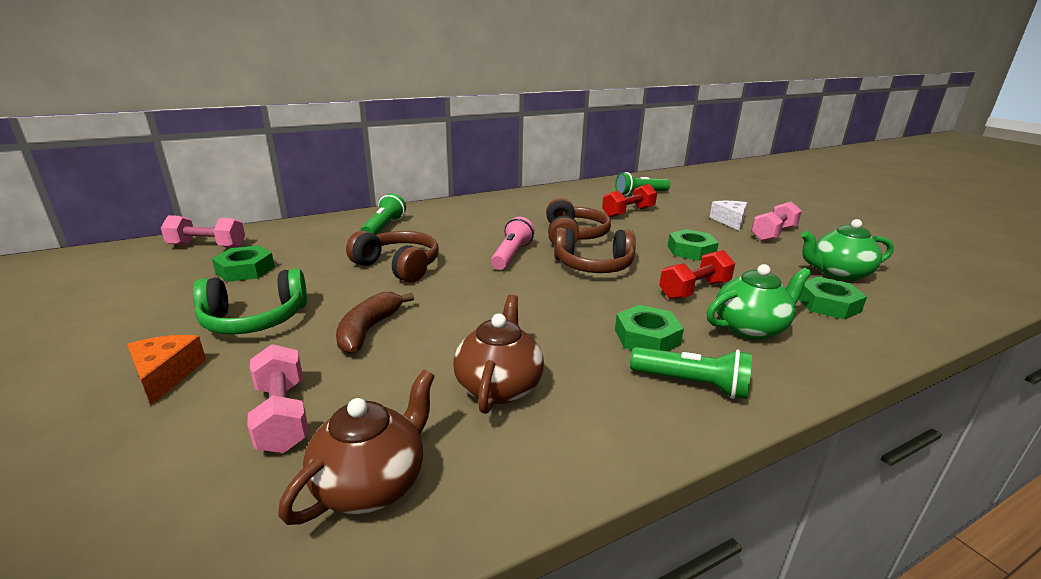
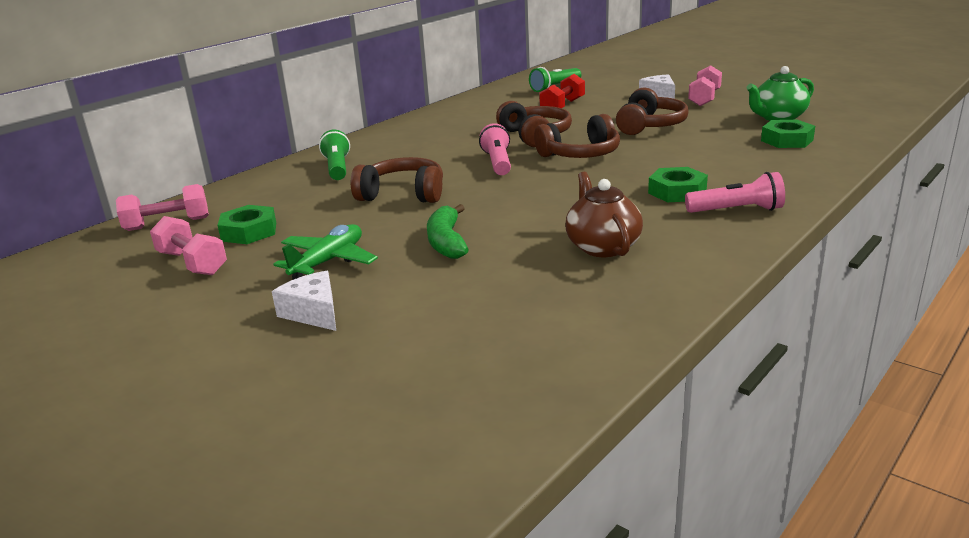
camera: 20 degrees left, 0 degrees up
orange cheese [127,335,206,405] -> white cheese [272,271,336,331]
green headphones [193,269,307,335] -> green plane [273,224,378,280]
pink dumbbell [247,344,309,453] -> pink dumbbell moved to [150,216,227,275]
brown teapot [278,370,435,525] -> none
brown banana [336,292,414,354] -> green banana [427,204,469,259]
green flashlight [630,347,752,399] -> pink flashlight [685,172,785,213]
red dumbbell [659,250,735,299] -> none
green nut [668,229,719,261] -> brown headphones [616,87,688,135]
green teapot [707,264,811,340] -> none

